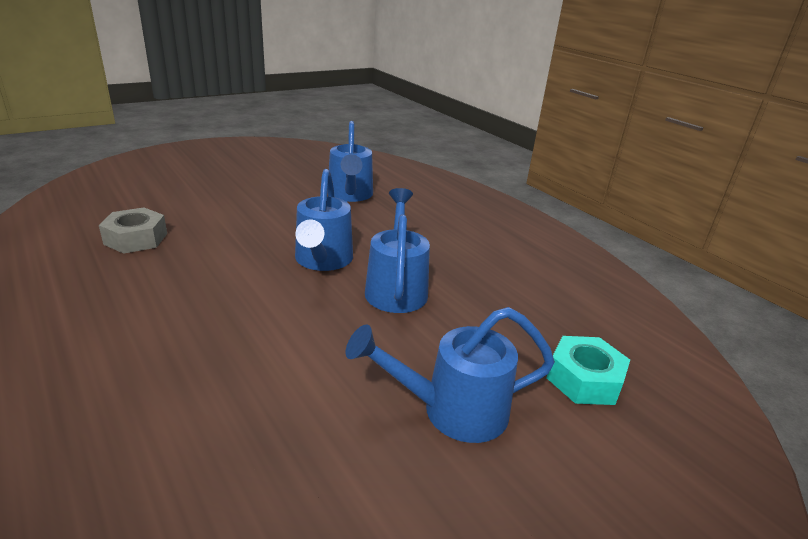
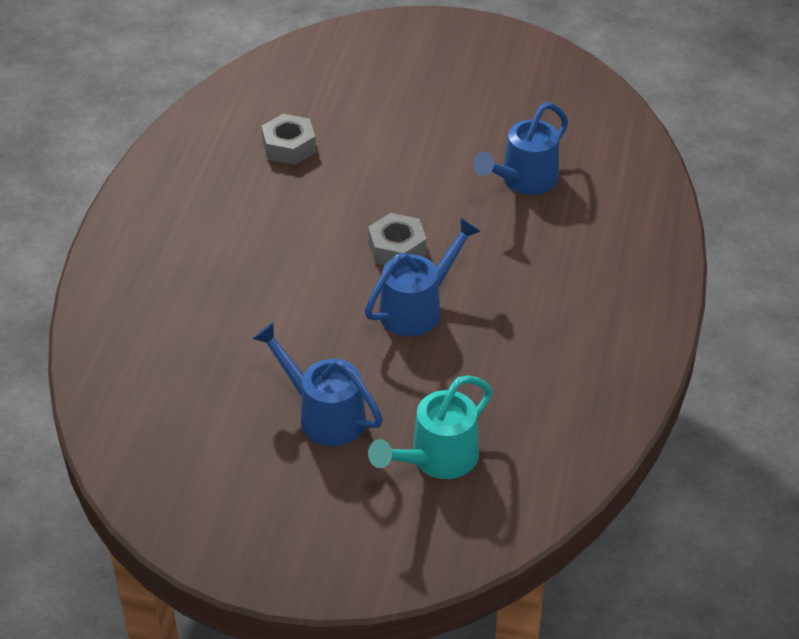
camera: 50 degrees right, 15 degrees up
blue watering can [295,169,353,271] -> grey nut [368,213,427,265]
turquoise nut [547,336,630,405] -> turquoise watering can [368,375,493,479]

